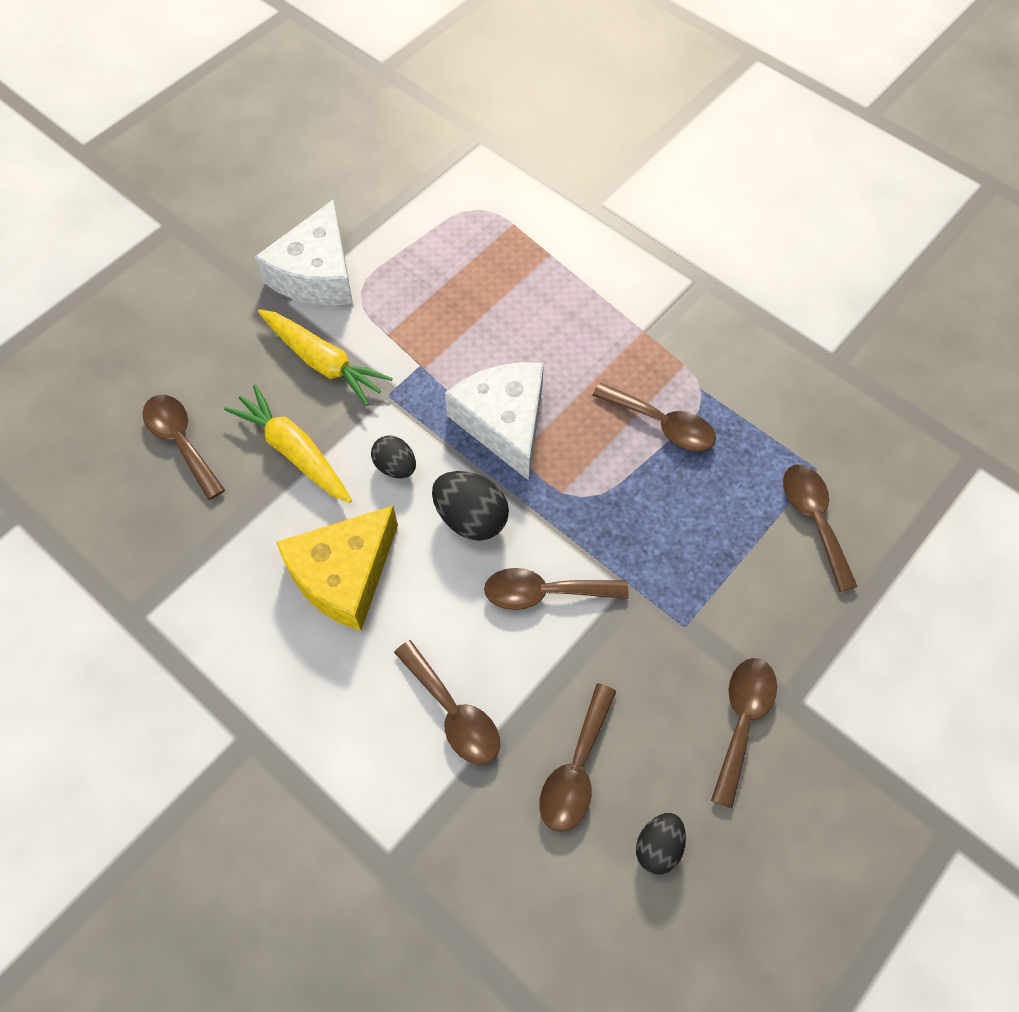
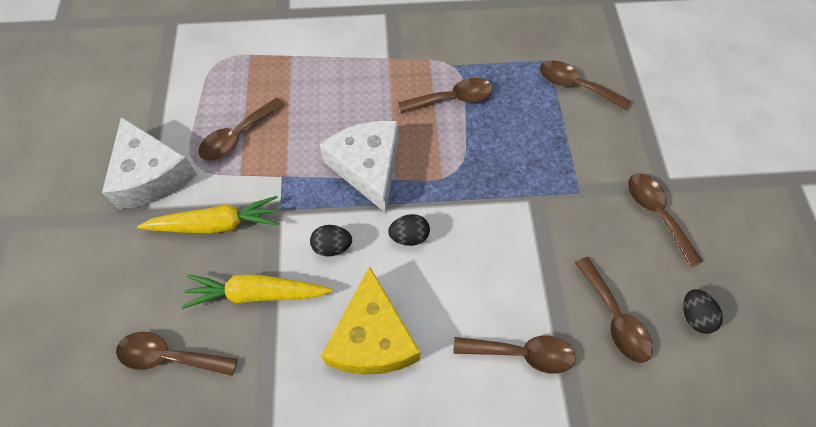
camera: 45 degrees left, 0 degrees up
black egg [432,471,509,541] -> black egg [388,214,430,246], size x0.64
white cheese [445,362,544,480] -> white cheese turned 45 degrees clockwise [320,121,399,213]
brown spoon [484,568,628,610] -> brown spoon moved to [199,98,285,160]

